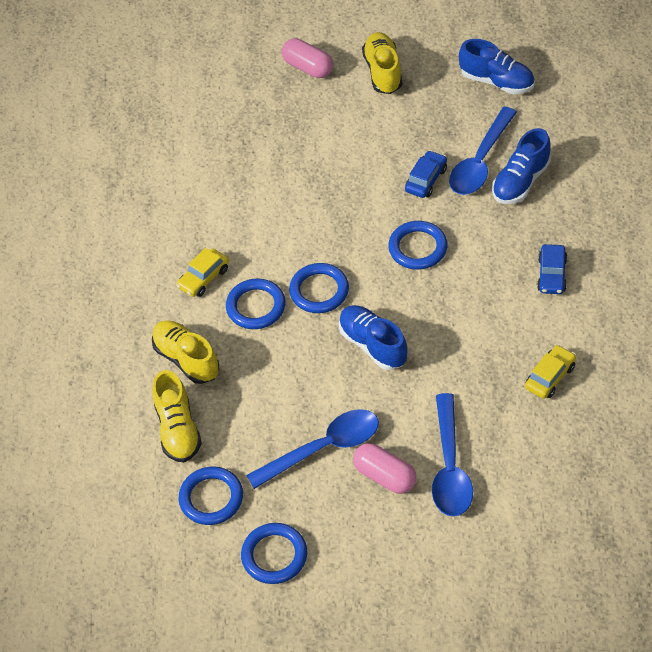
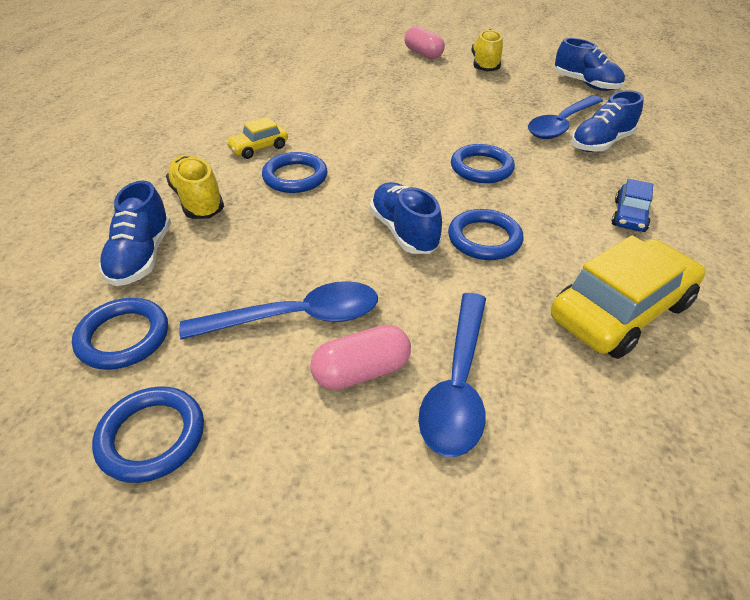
camera: 10 degrees right, 10 degrees down
yellow shoe [152,370,202,462] -> blue shoe [99,180,171,286]
blue ring [289,263,349,313] -> blue ring moved to [448,209,523,260]
pink capsule [353,443,416,494] -> pink capsule turned 75 degrees counterclockwise [310,325,411,390]
blue car [405,150,447,198] -> none
yellow car [525,345,576,399] -> yellow car [551,235,706,359], size x1.99

